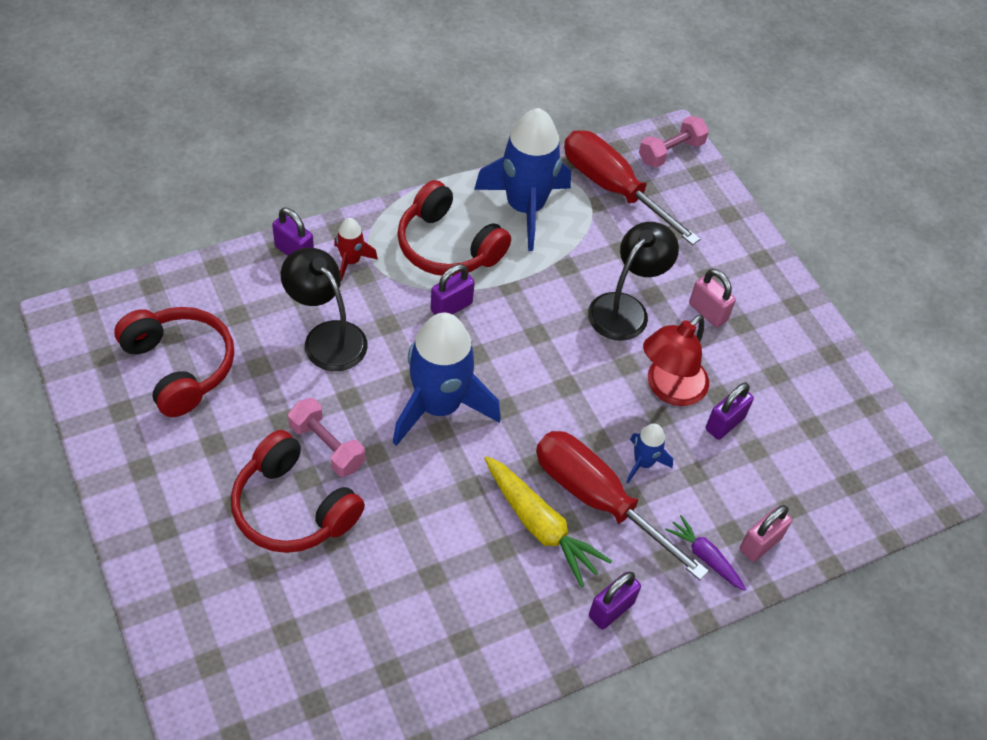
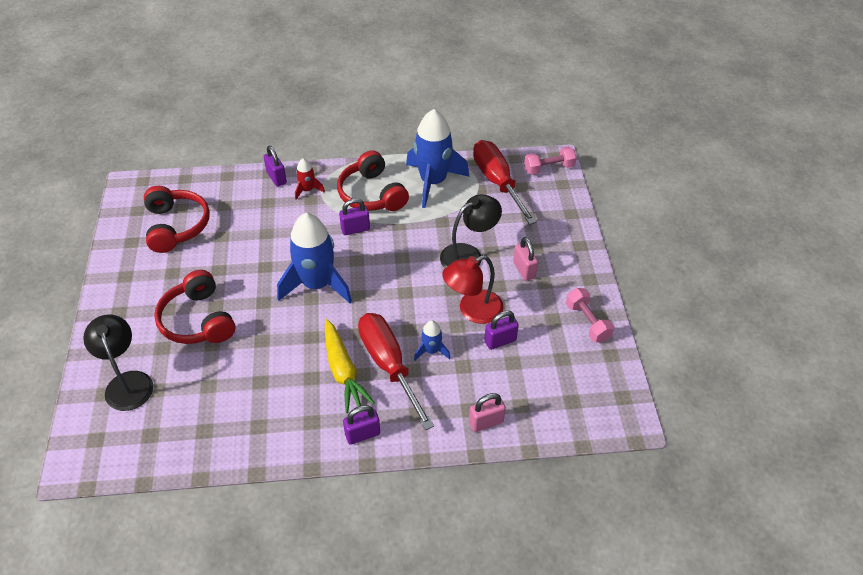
camera: 25 degrees right, 5 degrees down
black lamp [281,248,368,371] -> black lamp moved to [83,315,153,411]
pink dumbbell [288,398,365,477] -> pink dumbbell moved to [566,288,614,342]
purple carrot [665,515,746,591] -> none

